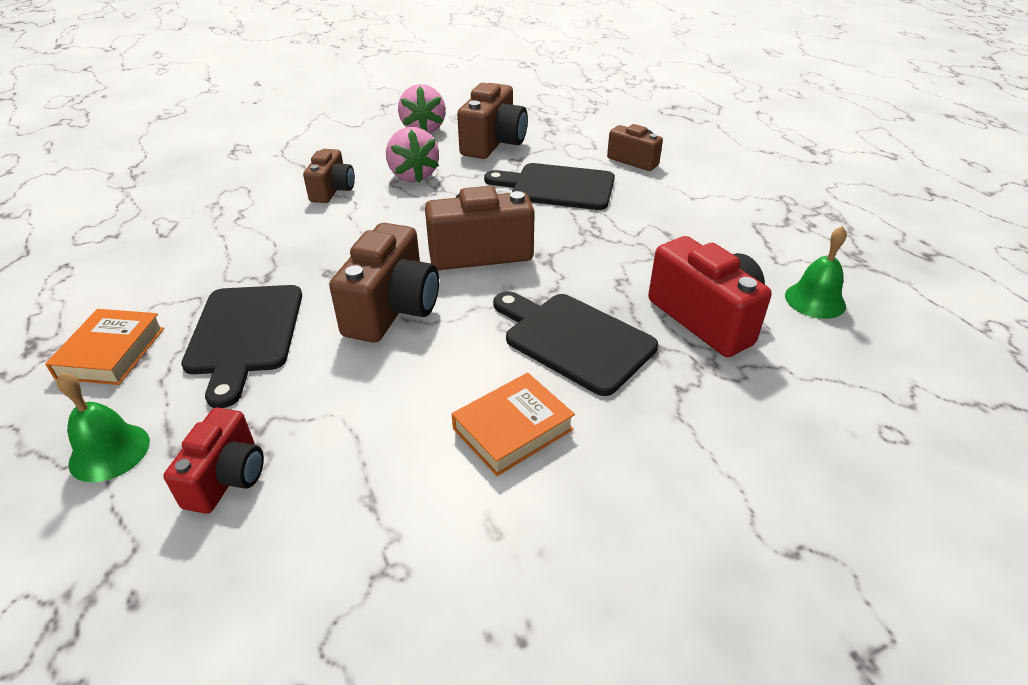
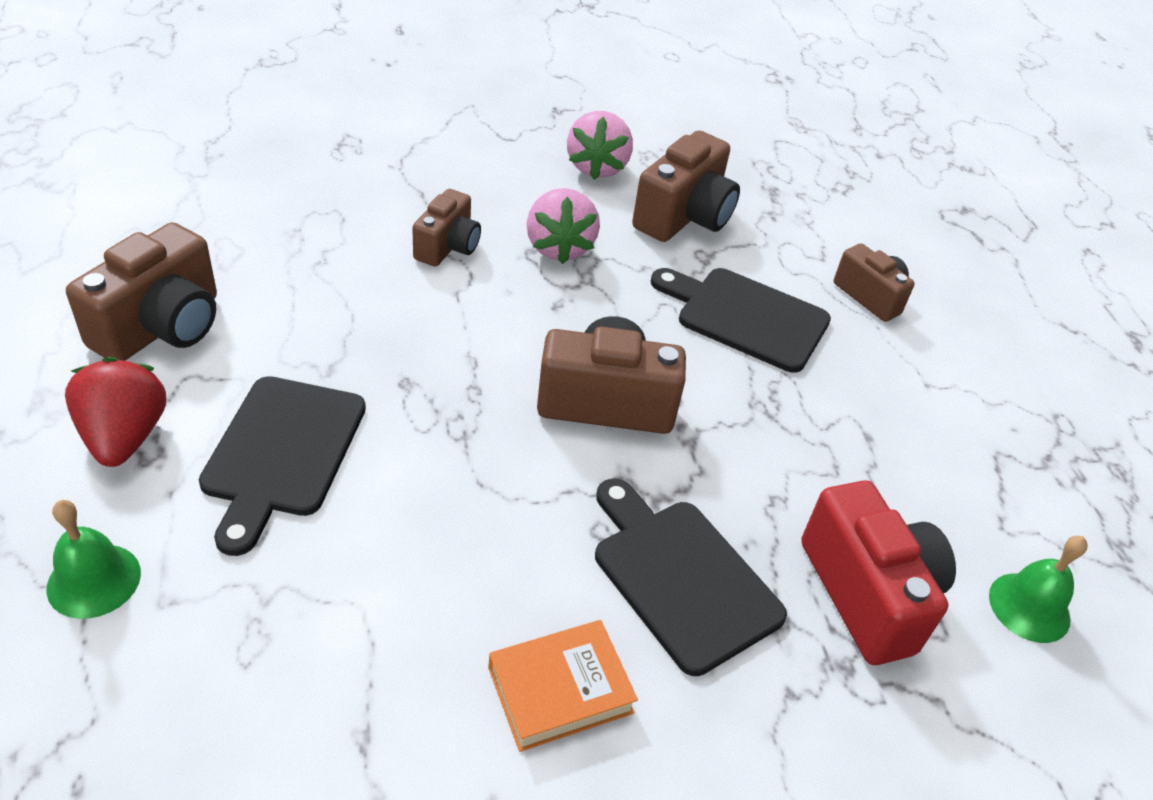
camera: 10 degrees right, 5 degrees up
orange book [45,309,164,385] -> red strawberry [65,357,166,467]
red camera [163,408,264,514] -> none
brown camera [329,223,439,343] -> brown camera moved to [66,222,217,361]

